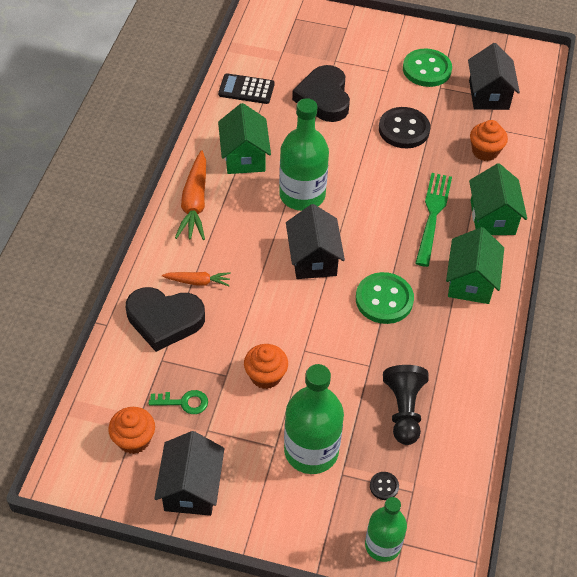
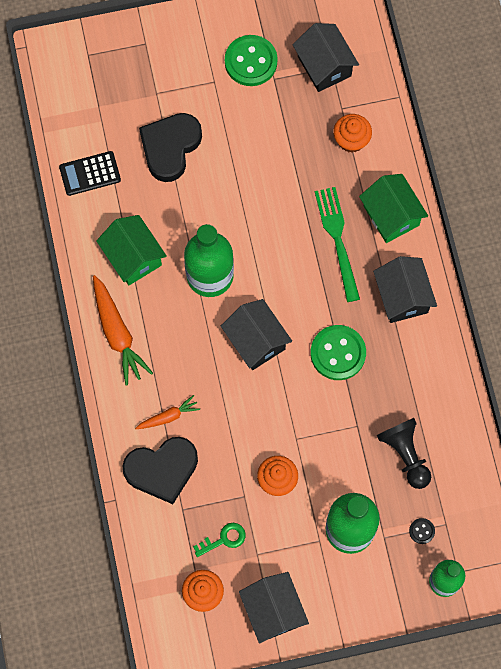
camera: 25 degrees left, 20 degrees up
black heart [292,65,350,122] -> black heart turned 60 degrees clockwise [139,113,202,182]
black button [379,107,430,148] -> none
green house [446,227,504,304] -> black house [373,256,437,323]

